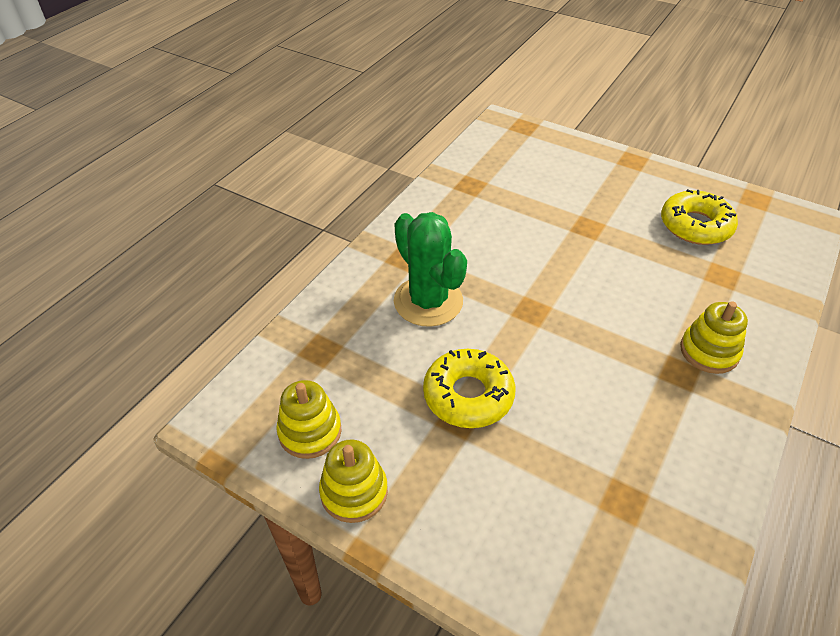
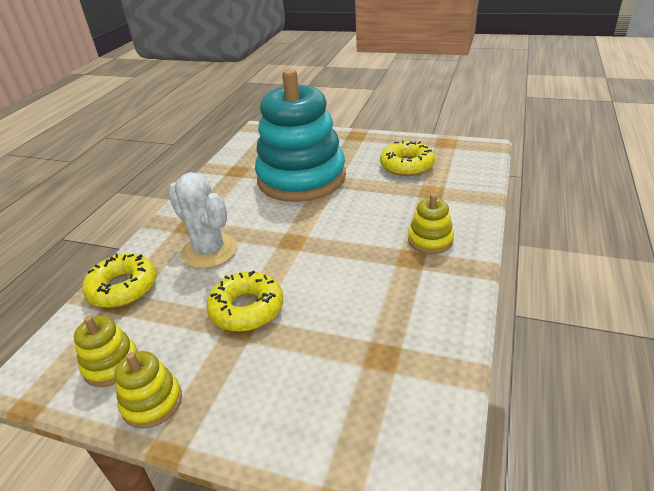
camera: 10 degrees left, 10 degrees down
green cactus [394,212,467,327] -> white cactus [168,172,237,269]
none -> yellow donut [82,254,157,308]
none -> turquoise stacking toy [255,69,346,202]

